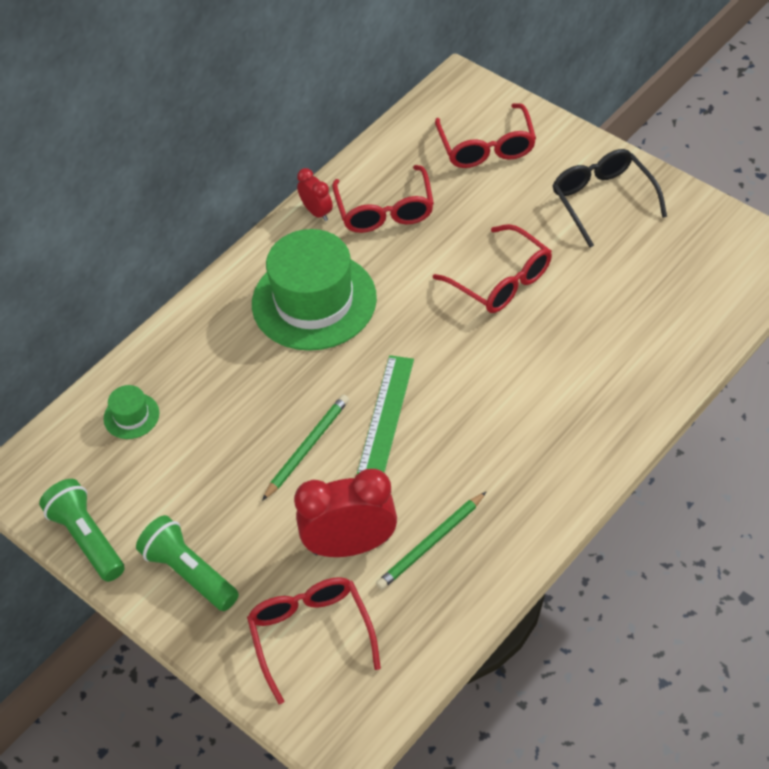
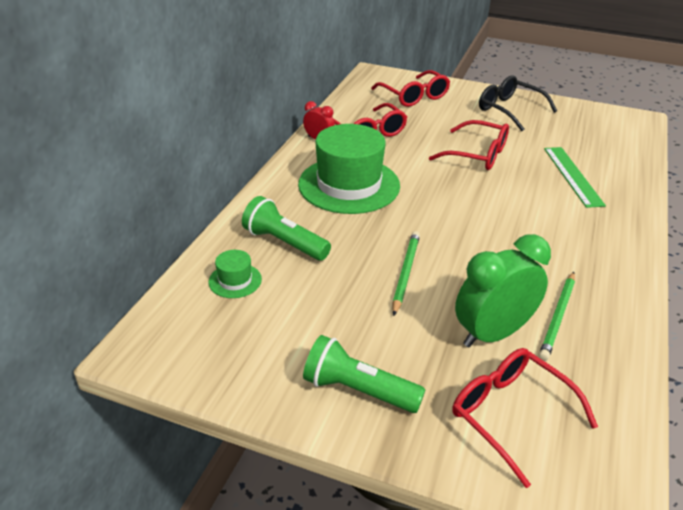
camera: 25 degrees left, 15 degrees down
green flashlight [39,479,125,582] -> green flashlight moved to [242,196,331,261]
red clock [294,469,397,557] -> green clock [455,234,551,347]
green ruler [357,355,414,474] -> green ruler moved to [544,147,606,208]

